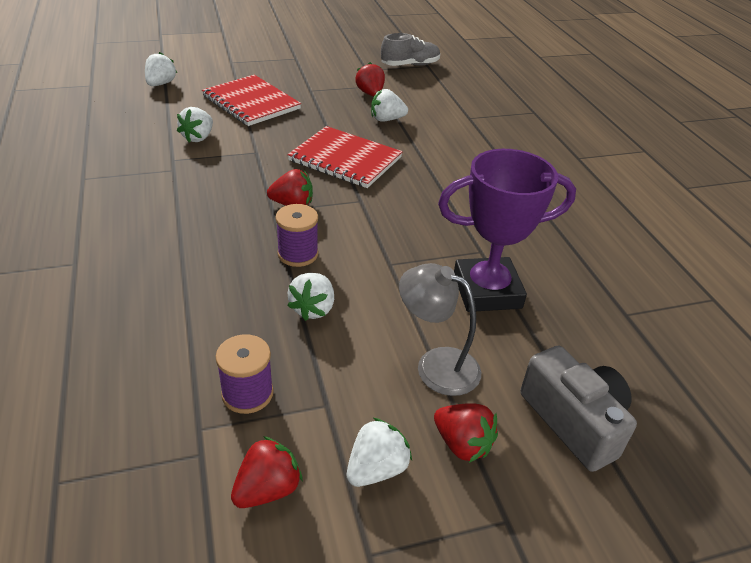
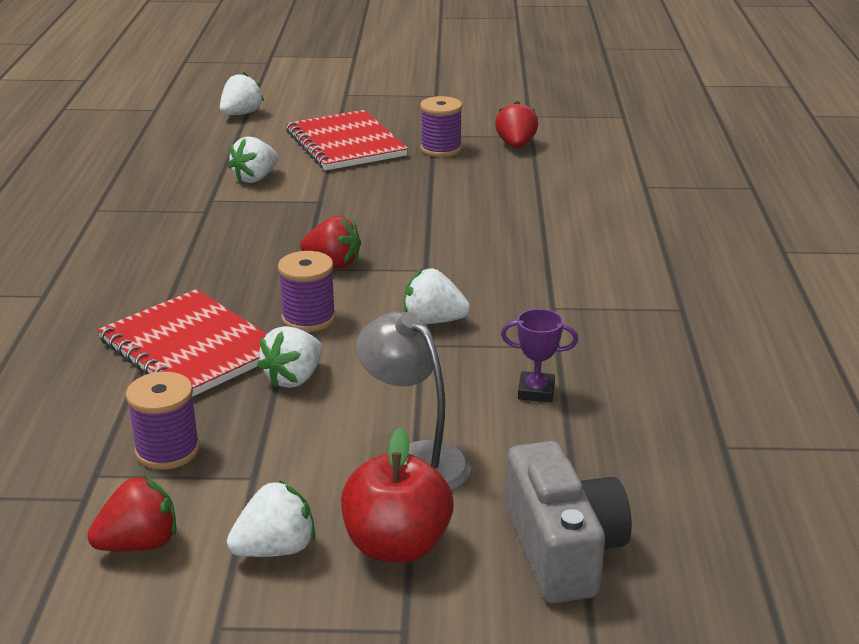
camera: 20 degrees right, 10 degrees down
red notebook [287,126,403,188] -> red notebook moved to [97,289,267,397]
white strawberry [371,89,408,121] -> white strawberry moved to [404,269,470,324]
grey shoe [381,33,440,66] -> none
red strawberry [434,403,498,463] -> red apple [341,427,454,563]
purple trophy [438,149,576,312] -> purple trophy [501,309,578,402], size x0.42
none -> purple spool [420,96,462,157]

